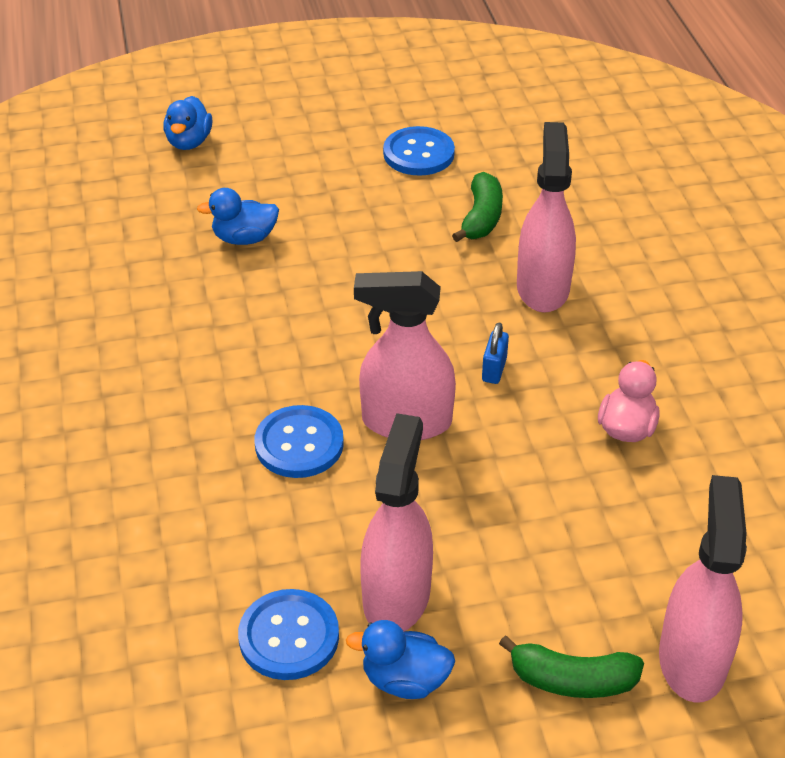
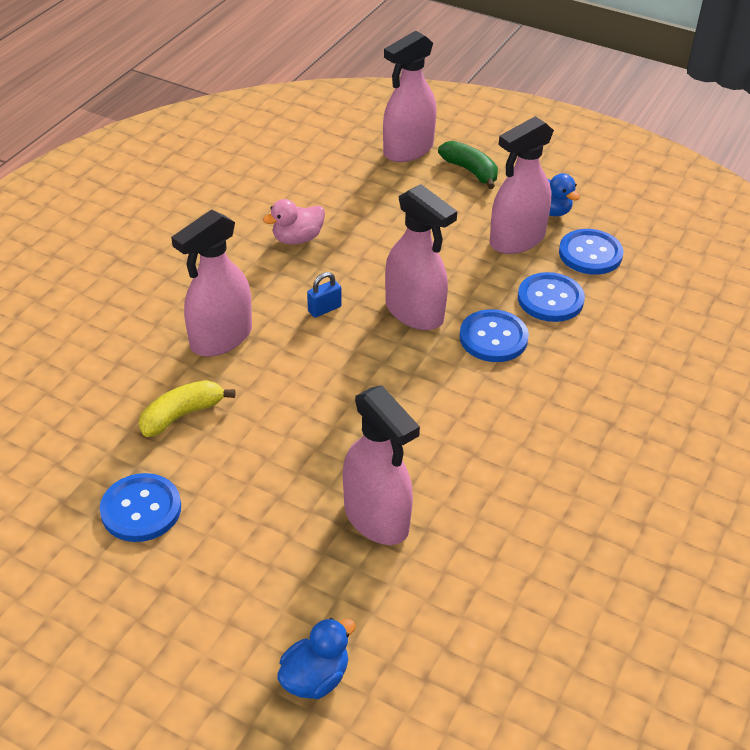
camera: 140 degrees left, 0 degrees up
blue duck [197,188,279,245] -> pink spray bottle [343,385,420,545]
green banana [452,172,503,242] -> yellow banana [139,380,235,437]
none -> blue button [518,272,585,322]

